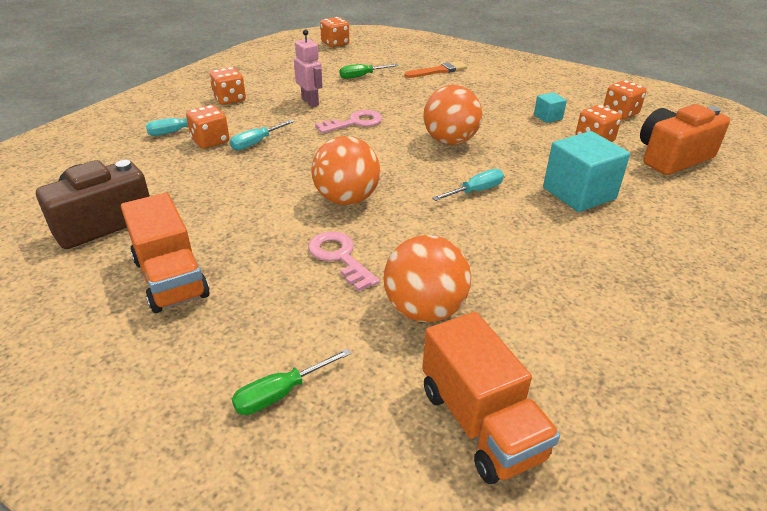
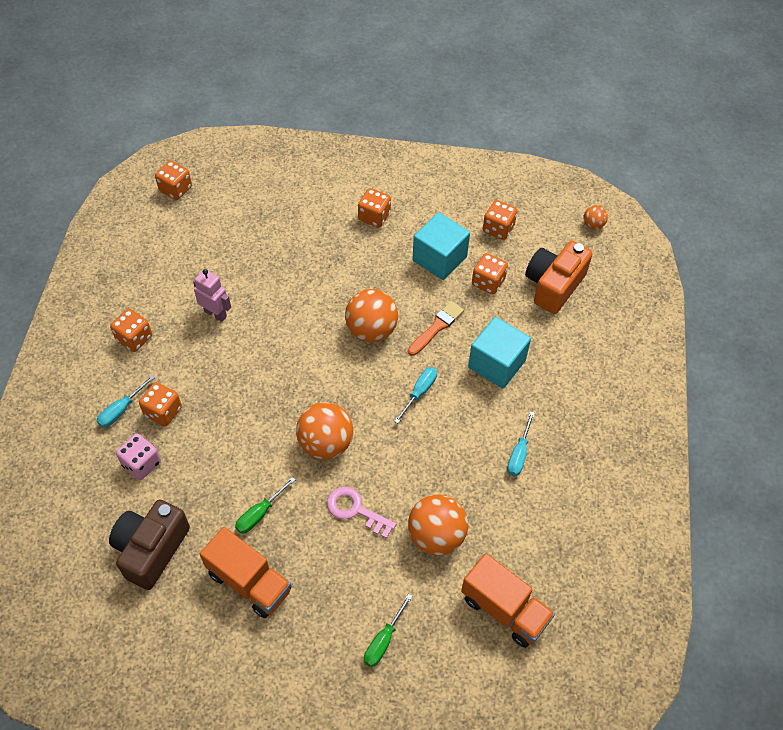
camera: 25 degrees left, 20 degrees up
turquoise screwdriver [230,120,295,150] -> turquoise screwdriver moved to [507,411,535,476]
pink key [315,110,382,133] -> none
green screwdriver [340,64,398,79] -> green screwdriver moved to [235,477,295,534]
orange brush [405,61,467,78] -> orange brush moved to [408,301,464,356]
turquoise cube [534,92,567,123] -> turquoise cube [412,212,470,280], size x2.03
none -> pink dice [116,434,161,480]
none -> orange dice [358,188,391,228]
none -> orange ball [583,205,608,229]

